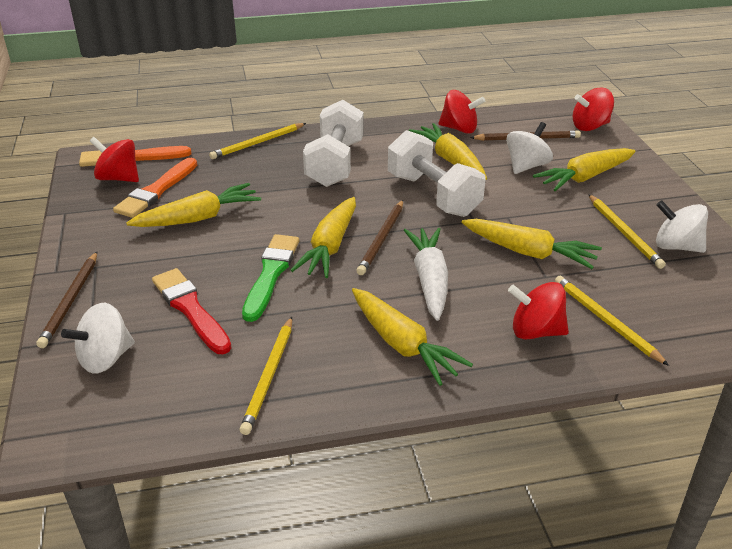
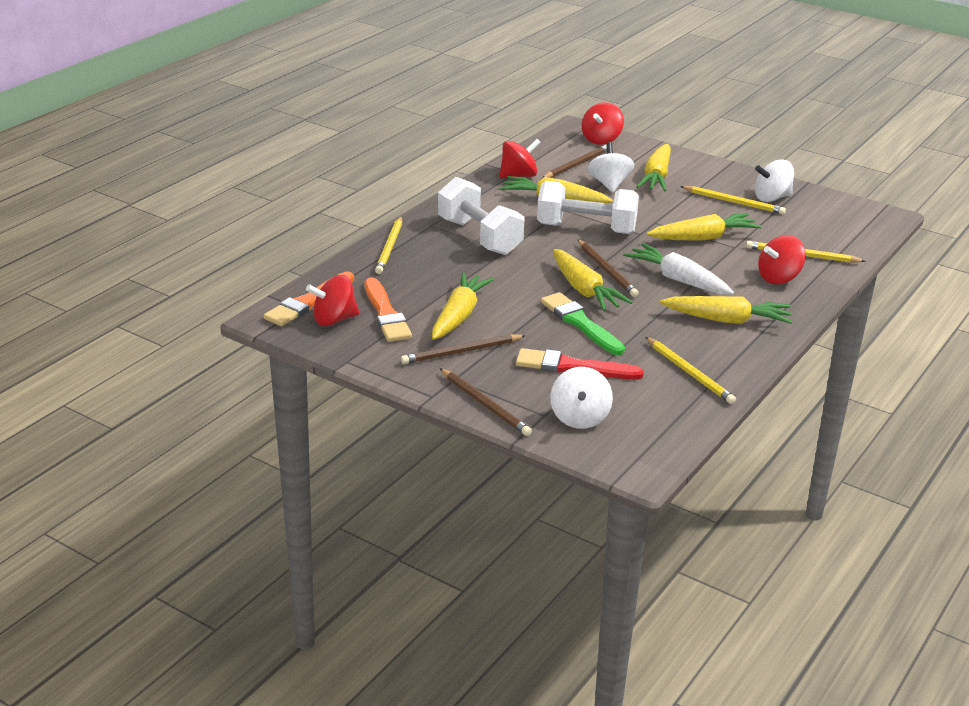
camera: 45 degrees left, 5 degrees down
none -> brown pencil [401,334,526,364]

